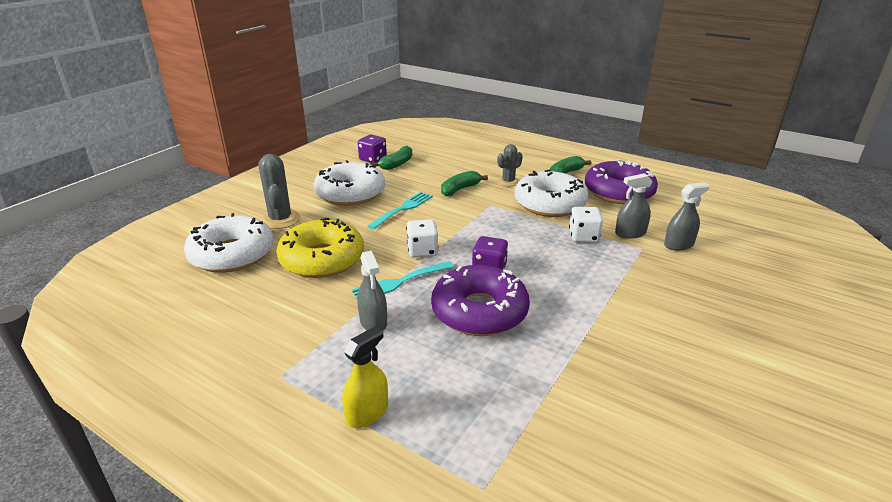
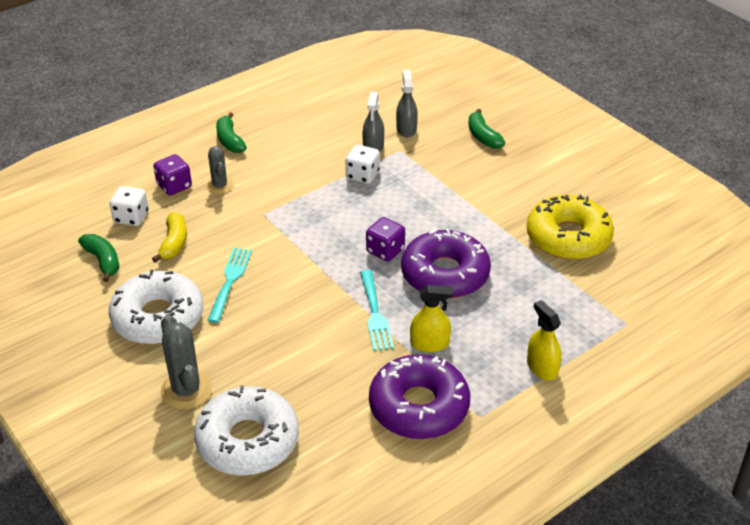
camera: 70 degrees left, 10 degrees up
grey cactus [258,154,300,229] -> grey cactus turned 60 degrees clockwise [161,315,212,410]
yellow donut [276,217,364,278] -> yellow donut moved to [526,195,614,260]
grey spray bottle [357,251,387,330] -> yellow spray bottle [410,285,453,352]
purple dice [358,135,387,163] -> purple dice moved to [153,154,192,195]
turquoise fork [367,192,433,230] -> turquoise fork turned 45 degrees clockwise [207,248,252,323]
white dice [406,219,438,257] -> white dice moved to [110,186,149,226]
green banana [441,171,488,196] -> green banana moved to [468,109,505,149]
white donut [514,169,589,217] -> none
purple donut [585,159,658,204] -> purple donut moved to [369,354,470,439]
none -> yellow banana [152,212,187,263]

